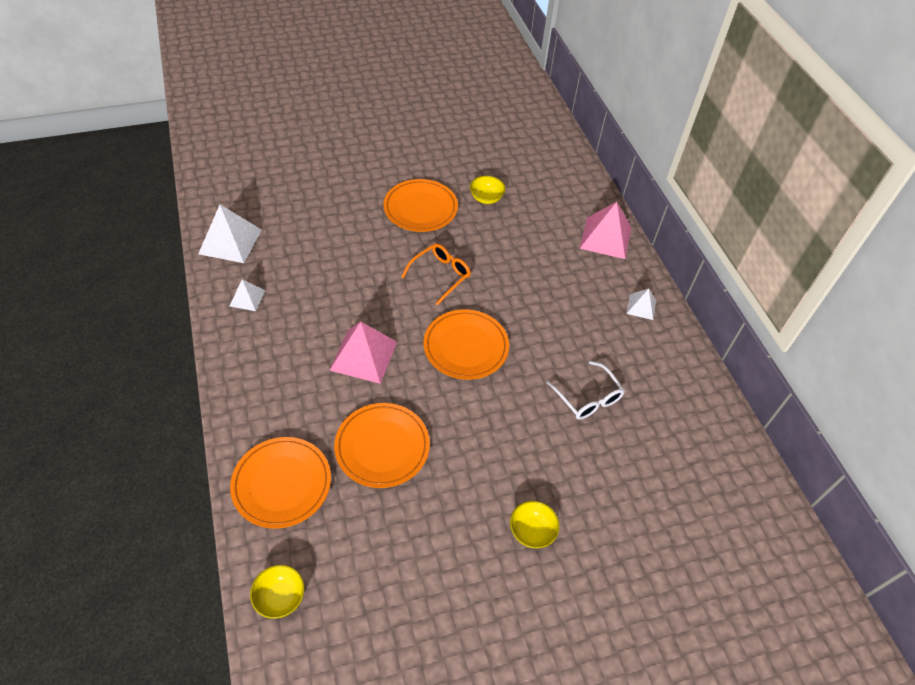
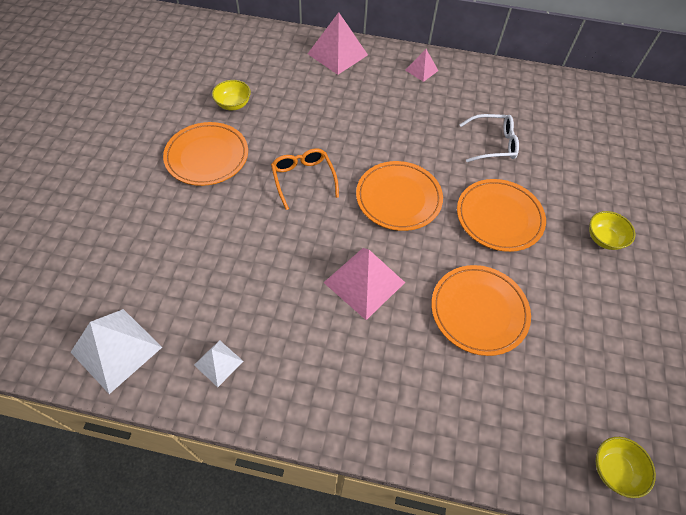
camera: 60 degrees left, 5 degrees up
orange plate [230,437,331,529] -> orange plate moved to [457,179,546,252]
white pyramid [626,288,656,320] -> pink pyramid [405,49,438,82]

